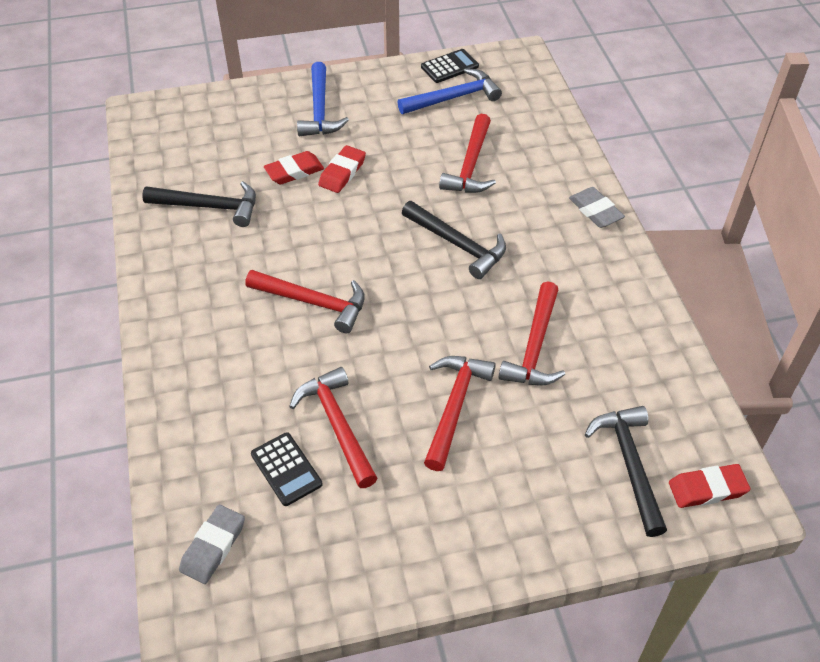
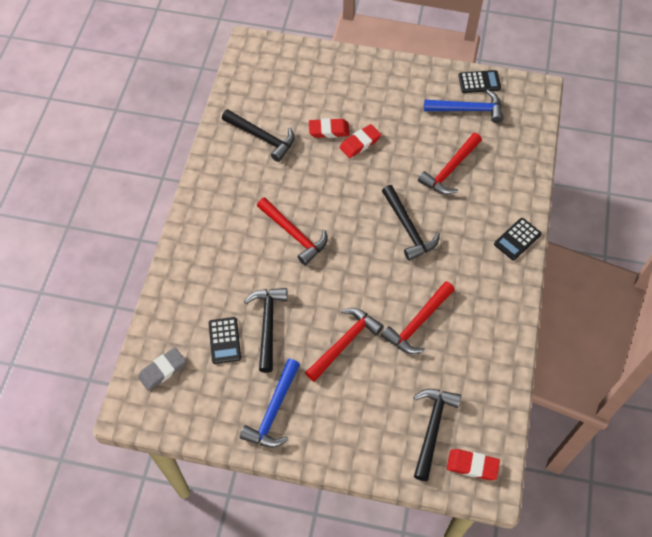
camera: 25 degrees right, 10 degrees up
red hammer [289,367,377,488] -> black hammer [244,288,287,373]
blue hammer [297,62,349,136] -> blue hammer moved to [240,359,300,448]
grey eraser [569,187,625,228] -> black calculator [494,218,542,260]

